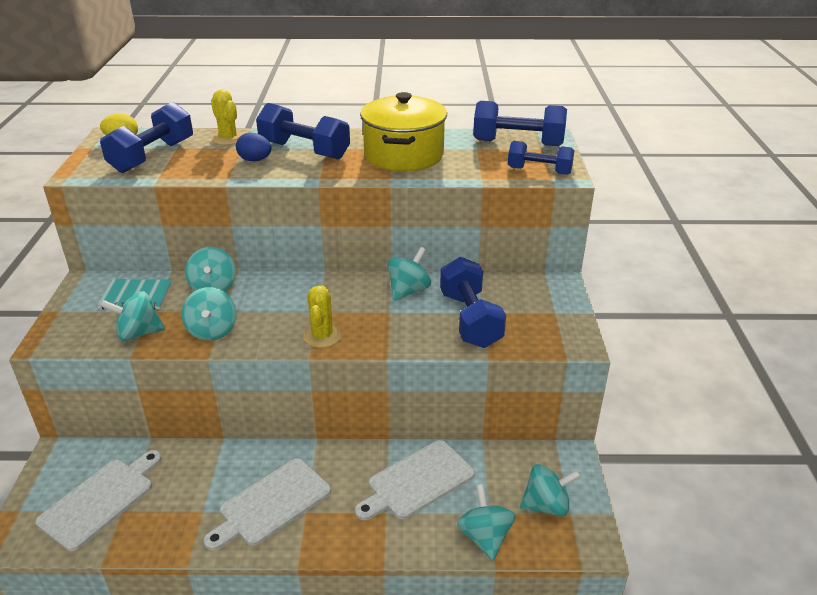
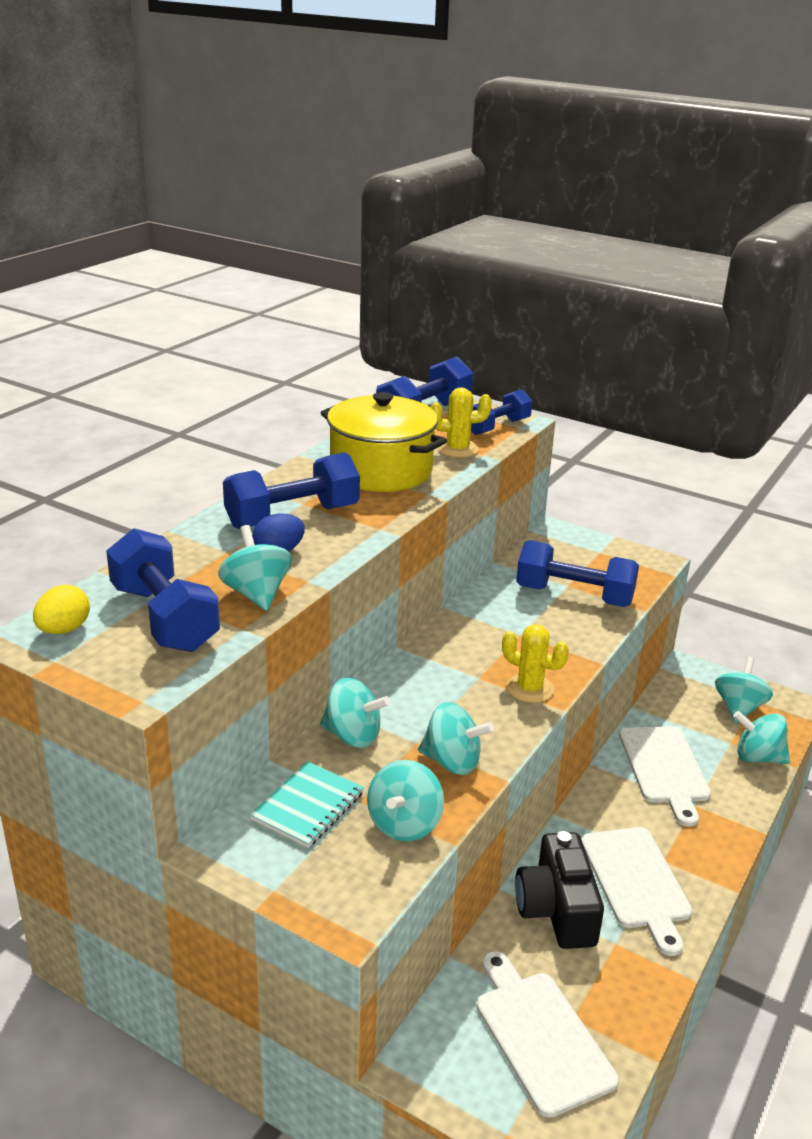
camera: 60 degrees left, 5 degrees down
yellow cactus [211,89,243,145] -> yellow cactus moved to [430,387,492,458]
turquoise spinning top [387,247,431,301] -> turquoise spinning top moved to [218,525,292,611]
none -> black camera [515,831,604,949]

